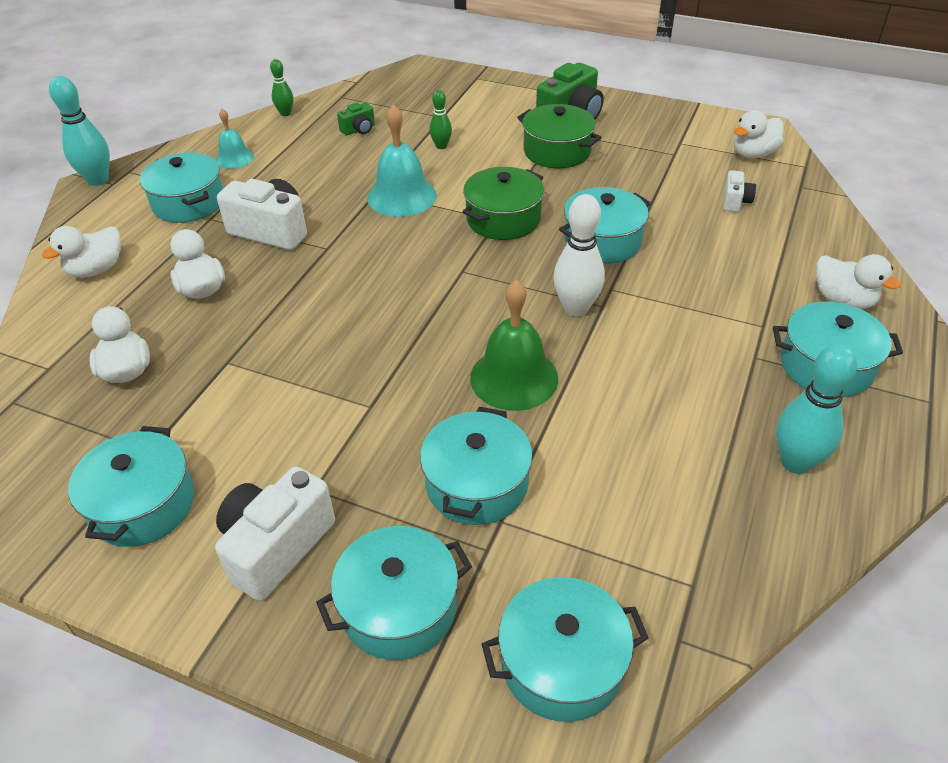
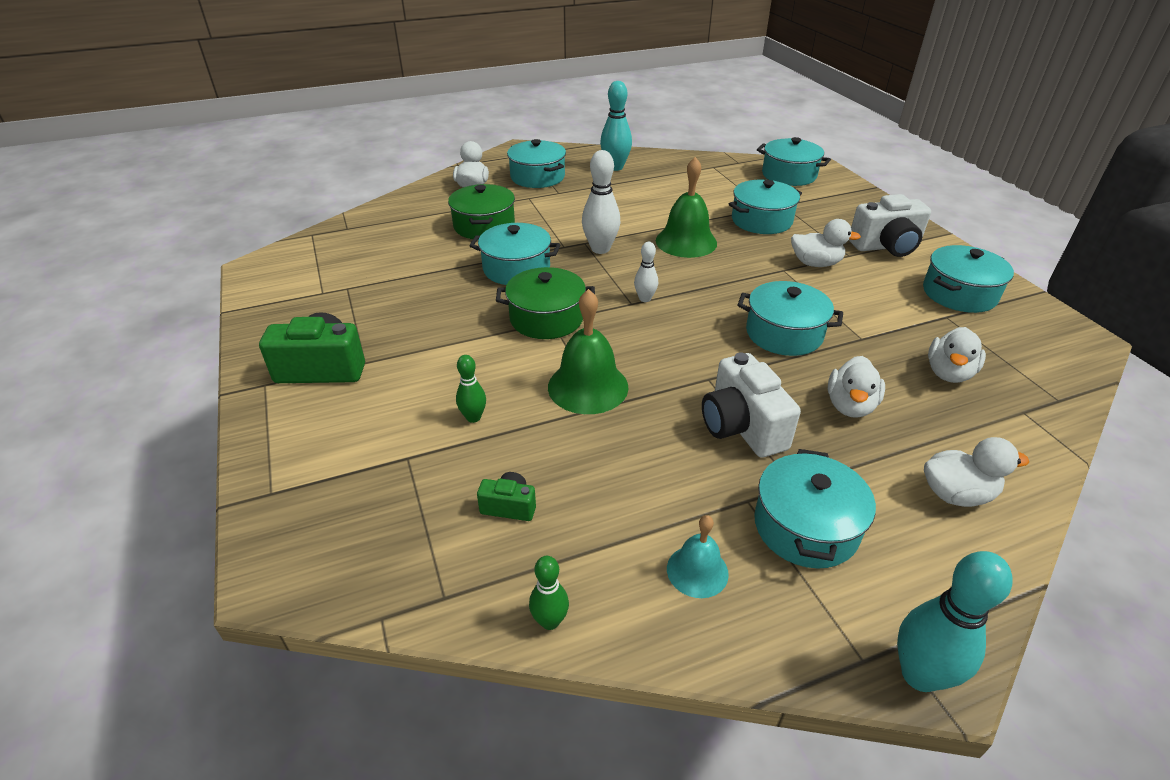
camera: 135 degrees left, 5 degrees down
turquoise pot [316,526,472,660] -> turquoise pot moved to [738,281,843,356]
turquoise bell [367,104,437,217] -> green bell [548,289,629,414]
green pot [517,104,601,168] -> green pot moved to [448,184,515,239]
white camera [723,170,756,212] -> none
white duck [734,110,784,158] -> white duck moved to [791,219,861,267]
none -> white bowling pin [634,242,658,302]

